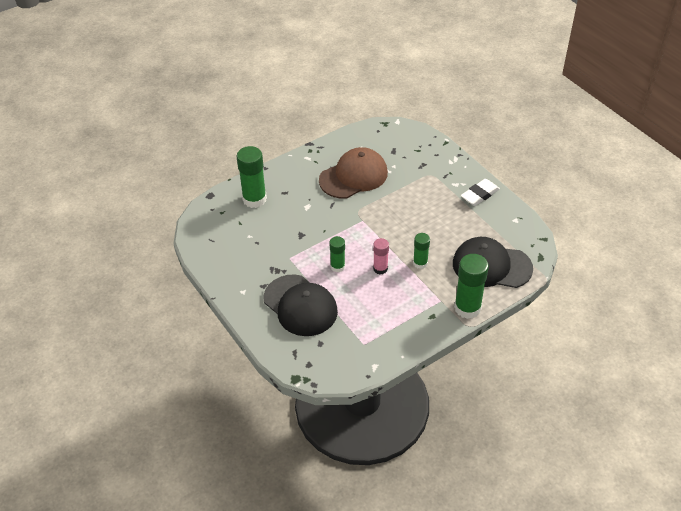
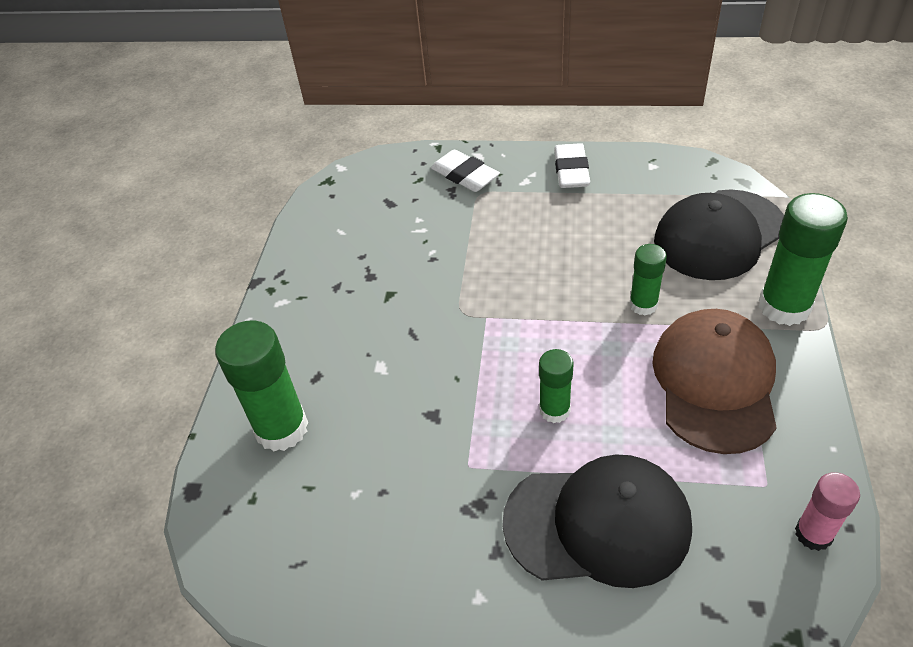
camera: 45 degrees left, 0 degrees up
brown cap [319,147,388,199] -> brown cap moved to [652,309,777,454]
pink glue stick [373,238,389,274] -> pink glue stick moved to [795,472,860,551]
none -> white eraser [431,150,500,192]

